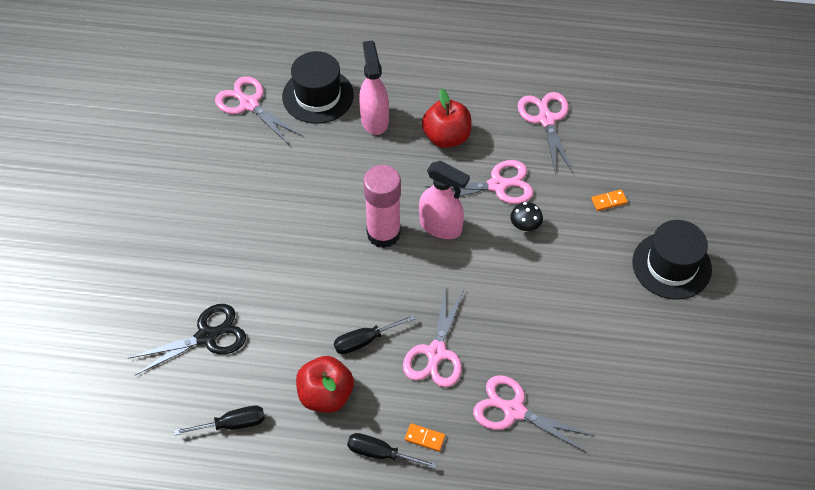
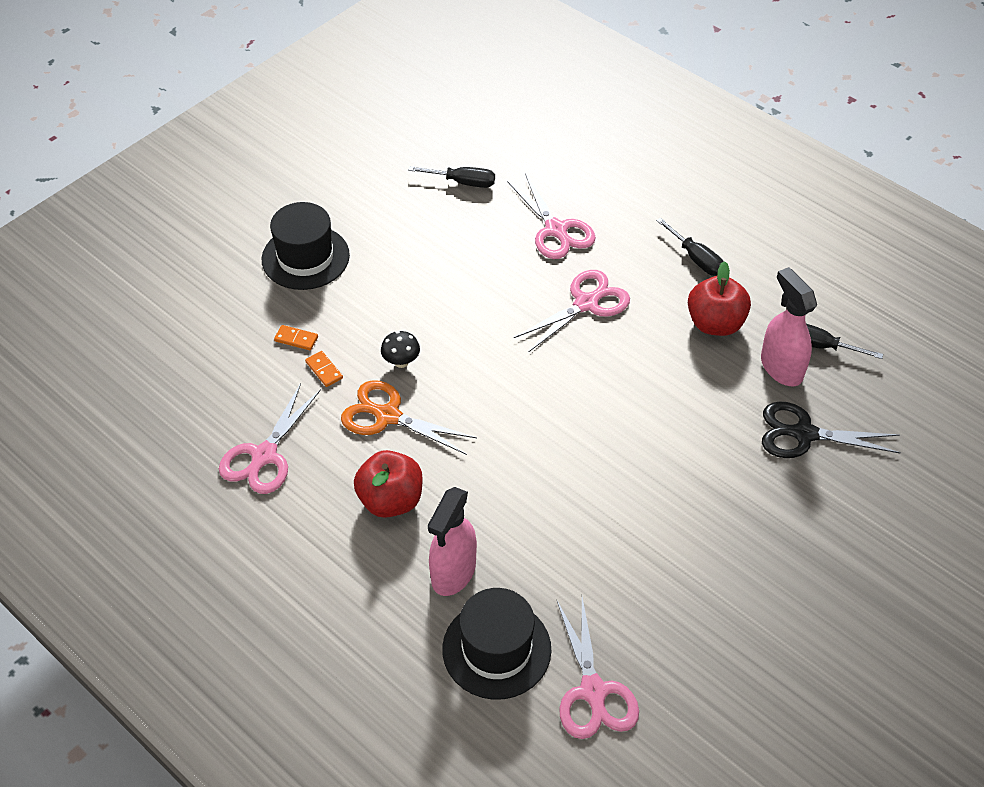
camera: 145 degrees left, 5 degrees down
black screwdriver [334,315,415,354] -> black screwdriver moved to [408,166,495,188]
pink glue stick [363,165,401,248] -> none
orange domino [405,423,445,452] -> orange domino moved to [305,351,343,387]
pink spray bottle [419,161,470,239] -> pink spray bottle moved to [761,267,817,386]
pink scissors [425,160,534,204] -> orange scissors [341,380,477,455]

